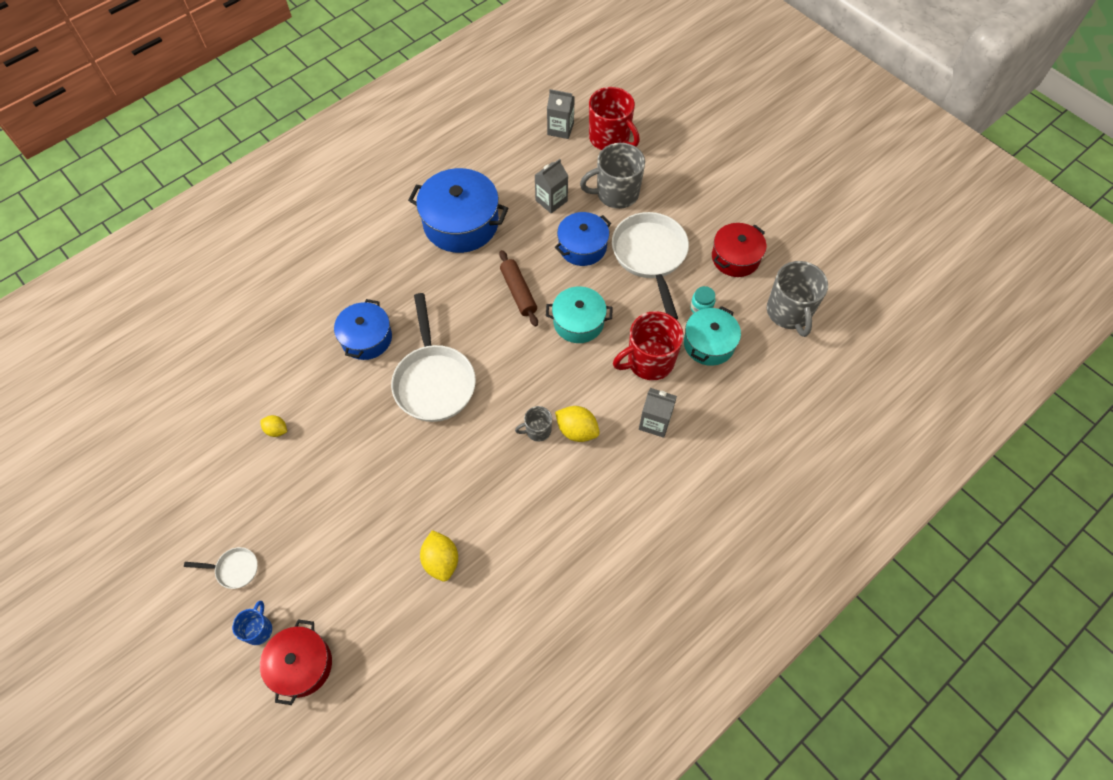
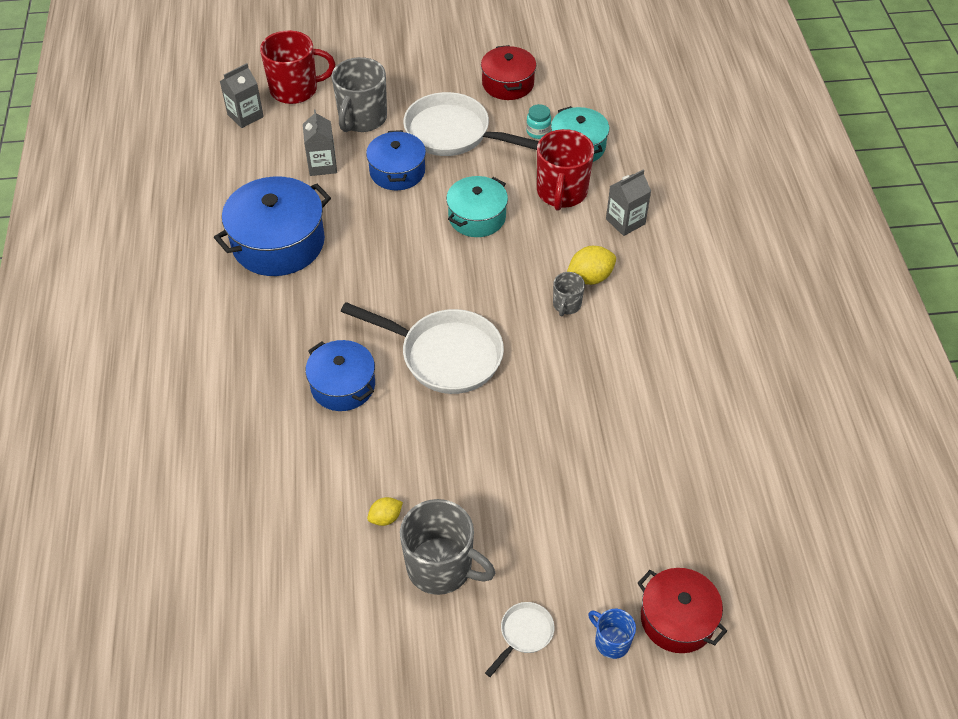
camera: 55 degrees left, 10 degrees down
yellow lemon [420,530,458,582] -> none
brown rolling pin [499,250,538,327] -> none
grey mug [767,261,828,337] -> grey mug moved to [400,499,495,595]

